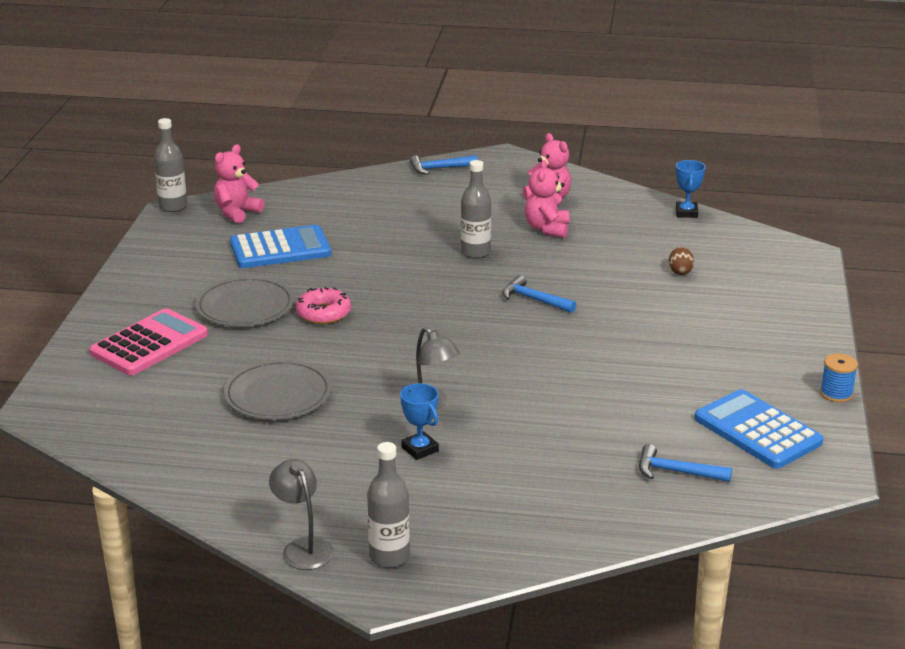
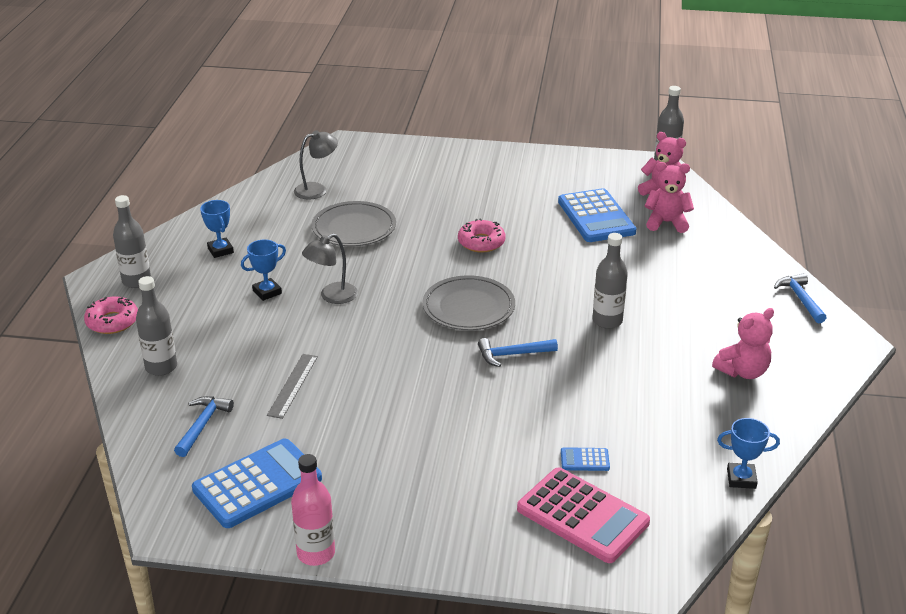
camera: 90 degrees right, 5 degrees up
pink calculator [89,308,208,375] -> pink calculator moved to [517,467,650,563]
grey plate [195,276,294,327] -> grey plate moved to [422,275,515,330]
grey lamp [269,459,334,570] -> grey lamp moved to [294,130,338,200]
blue hammer [502,275,576,313] -> blue hammer turned 135 degrees counterclockwise [478,338,558,367]
pink teddy bear [525,160,569,238] -> pink teddy bear moved to [645,162,694,233]
brown egg [669,247,694,275] -> blue calculator [561,447,610,471]
blue spool [820,353,858,403] -> pink bottle [291,454,335,566]
none -> pink donut [84,296,138,334]
none -> grey bottle [136,276,177,376]
none -> blue trophy [200,200,234,258]
none -> grey ruler [267,354,318,419]

